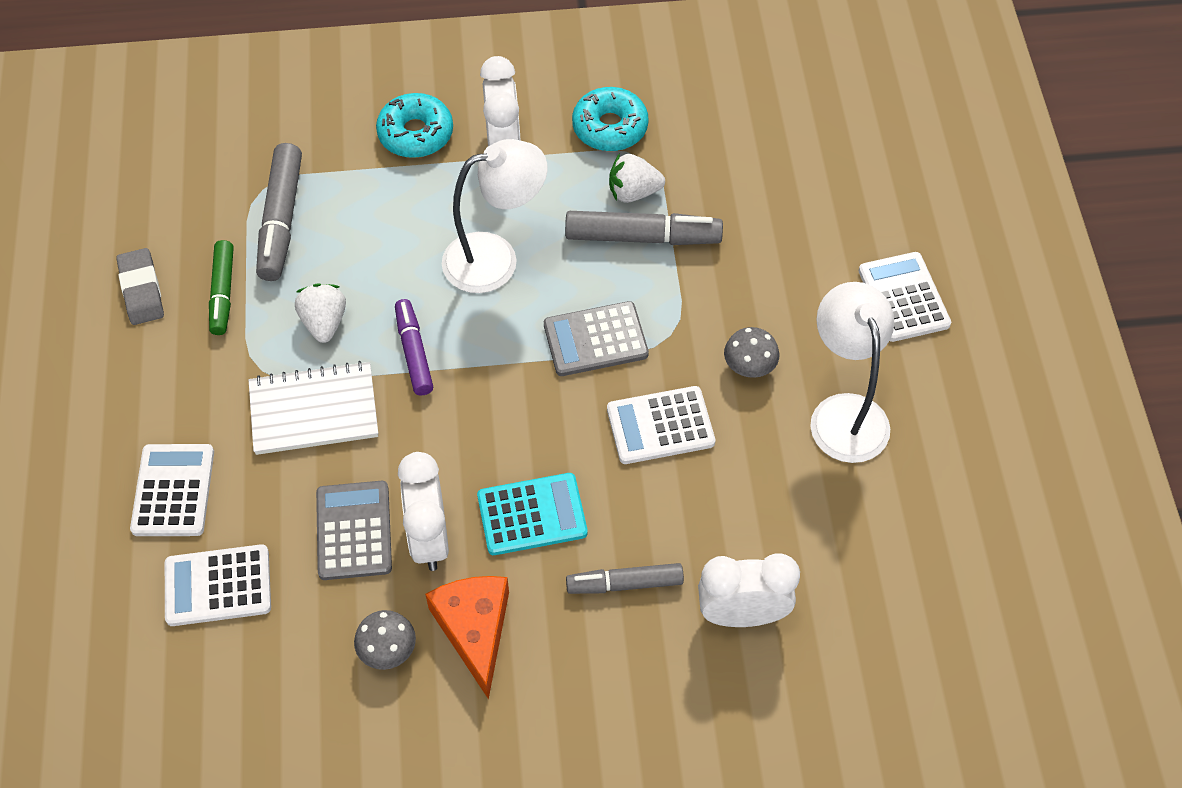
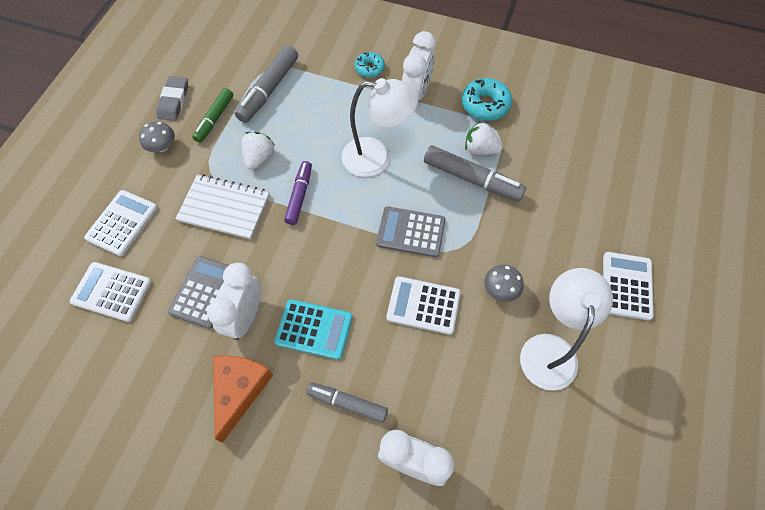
camera: 25 degrees right, 5 degrees up
grey mushroom [354,610,416,670] -> grey mushroom moved to [139,121,175,152]
turquoise donut [376,93,453,158] -> turquoise donut [355,52,385,77], size x0.63

